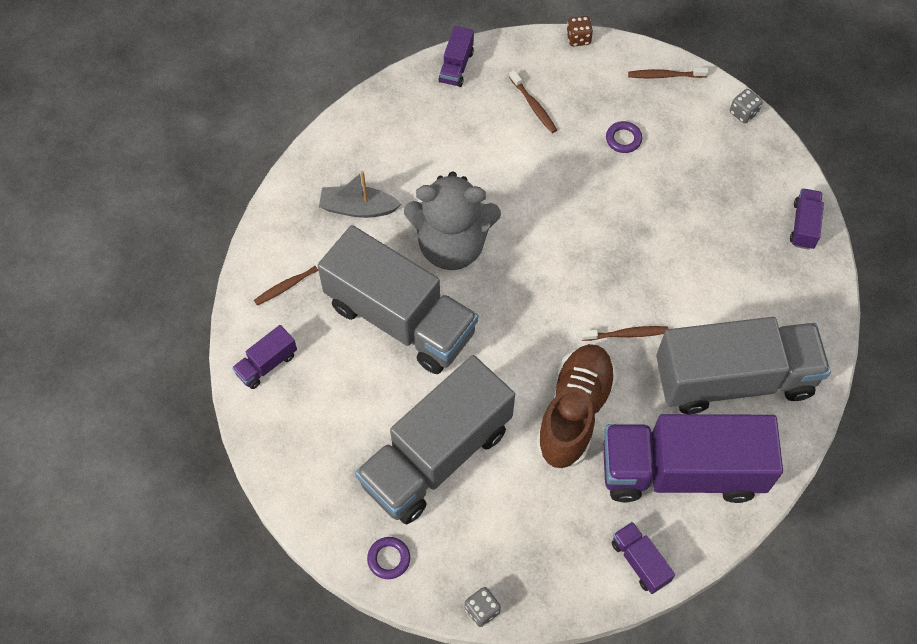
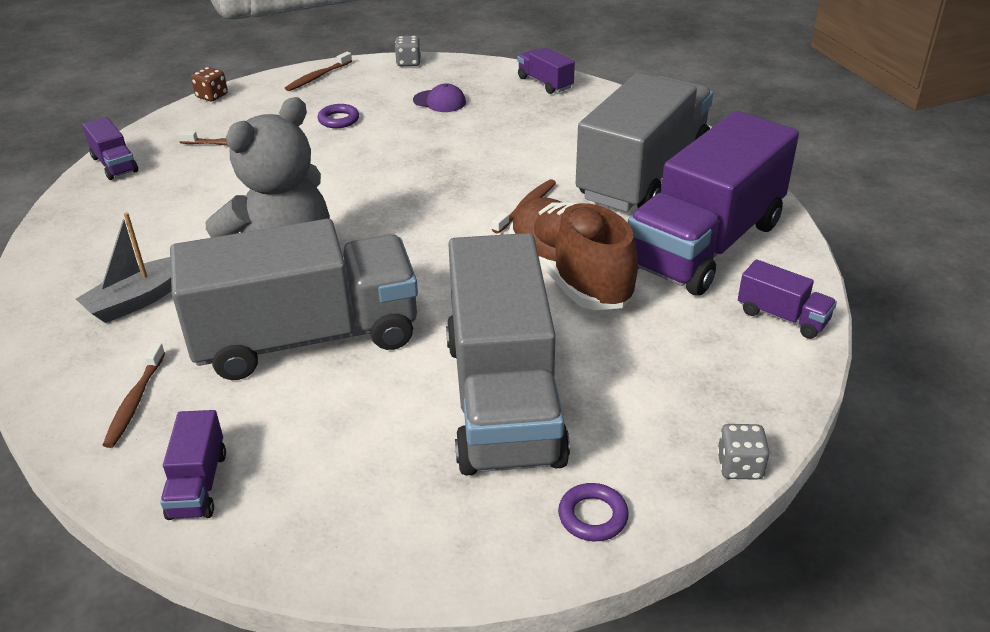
camera: 50 degrees left, 25 degrees down
purple truck [612,522,675,594] -> purple truck turned 150 degrees counterclockwise [738,259,837,339]
none -> purple cap [413,84,466,112]

